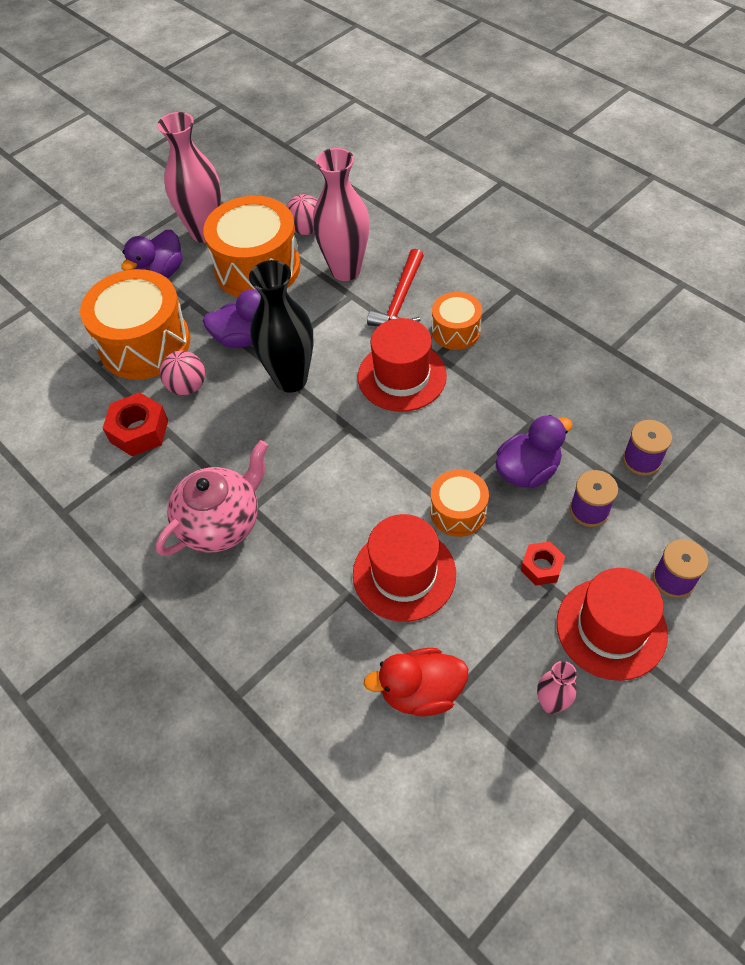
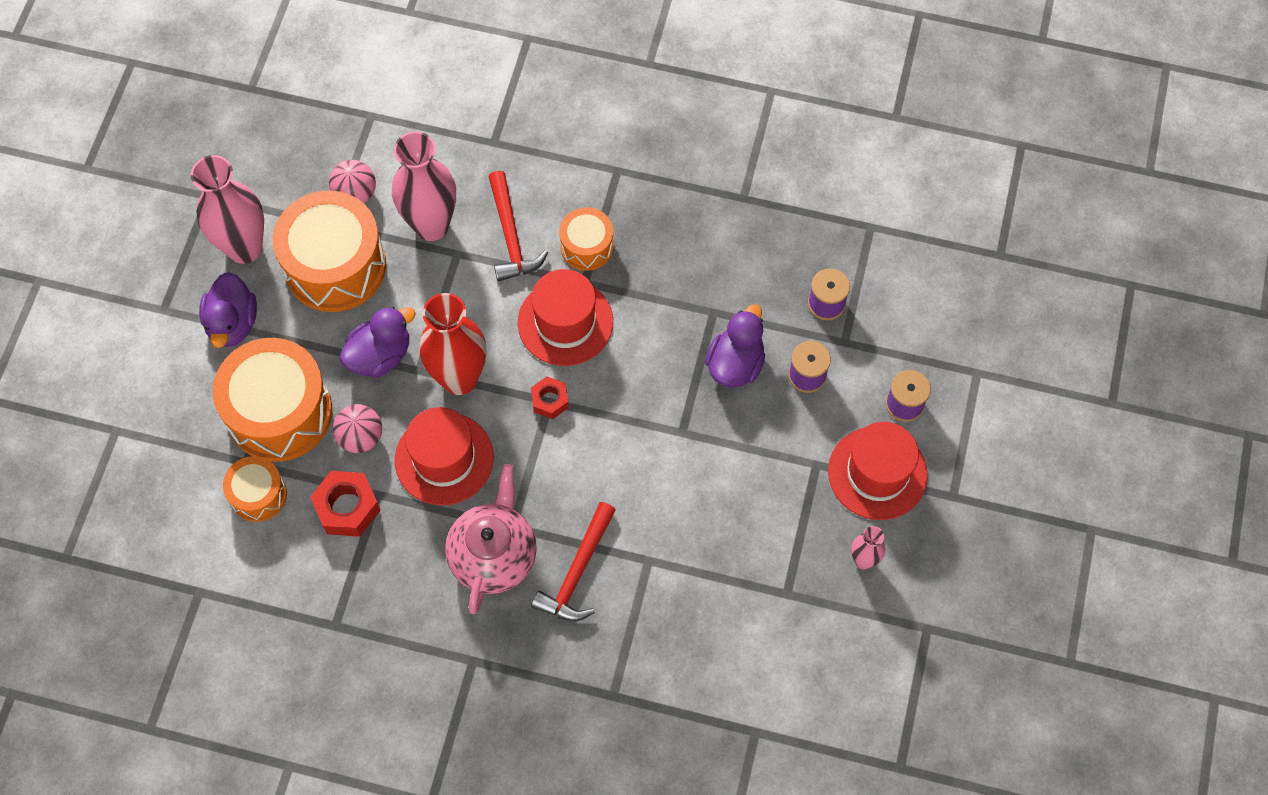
camera: 35 degrees left, 10 degrees up
black vase [249,260,313,393] -> red vase [419,293,487,395]
red hat [353,514,456,622] -> red hat moved to [395,407,494,505]
red duck [364,648,468,716] -> none
orange drum [430,469,489,537] -> orange drum moved to [223,456,287,522]
red nut [521,542,565,585] -> red nut moved to [531,376,569,419]
none -> red hammer [531,502,616,621]

